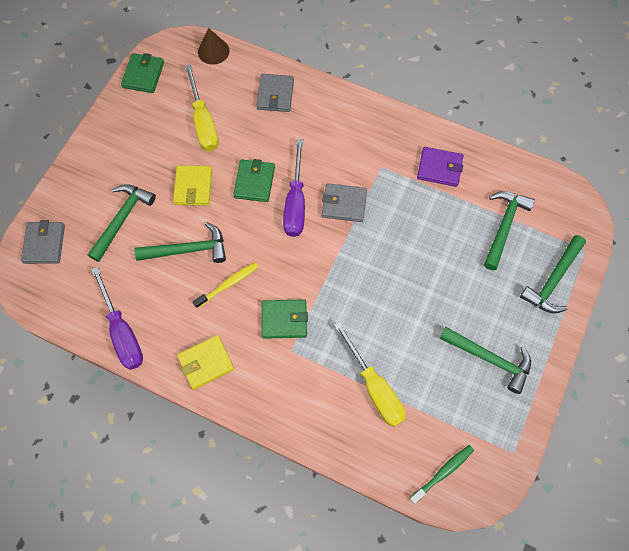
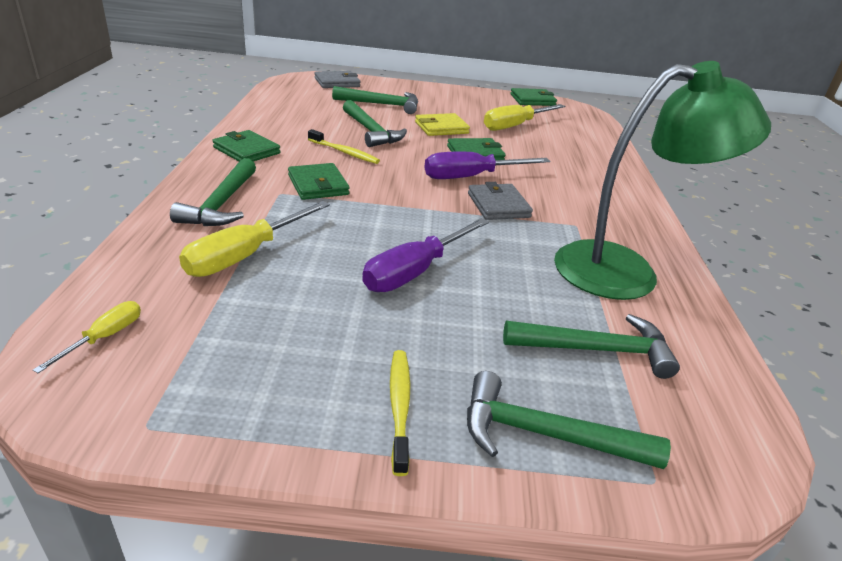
camera: 65 degrees right, 35 degrees down
purple screwdriver [91,267,143,370] -> purple screwdriver moved to [362,218,489,292]
yellow wallet [177,335,234,390] -> green wallet [212,130,280,161]
brown cone [198,28,229,65] -> none
grey wallet [256,74,294,112] -> none
green toothbrush [409,445,474,504] -> yellow screwdriver [33,301,141,373]
purple wallet [417,147,463,187] -> green lamp [554,61,771,300]
green hammer [440,327,531,394] -> green hammer moved to [170,158,256,226]
none -> yellow toothbrush [390,350,411,476]

